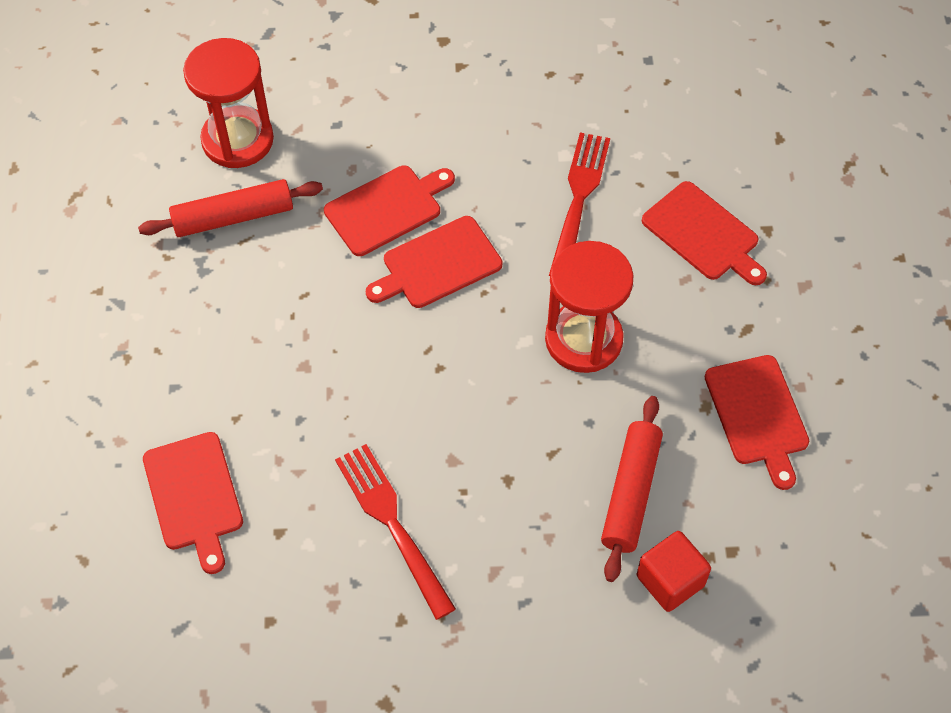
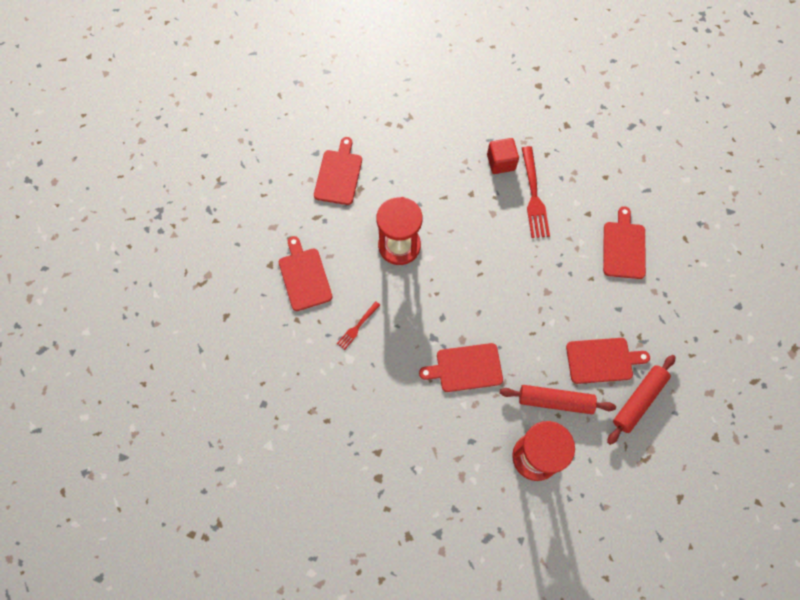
camera: 155 degrees left, 10 degrees up
red cutting board [366,216,503,308] -> red cutting board moved to [566,338,650,384]
red fork [549,132,610,276] -> red fork [337,301,380,350], size x0.55
red rolling pin [601,396,663,582] -> red rolling pin moved to [607,355,676,445]
red cube [637,531,711,612] -> red cube moved to [487,138,519,174]

